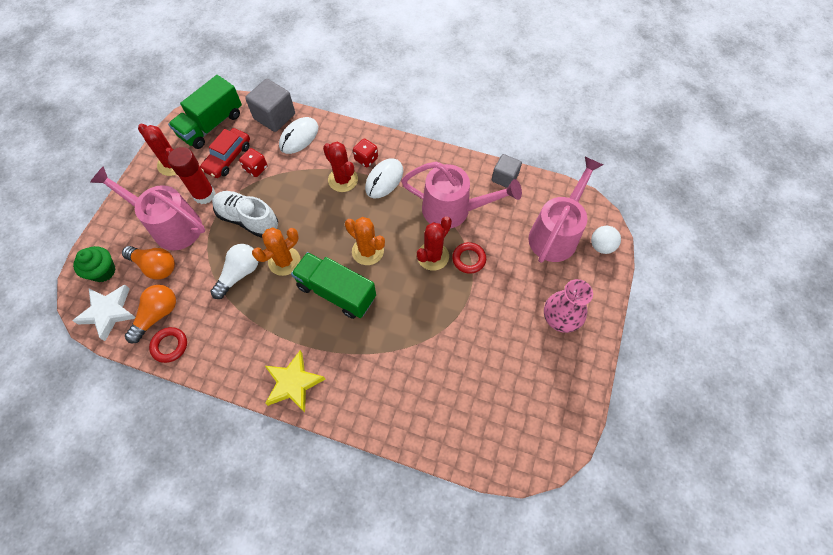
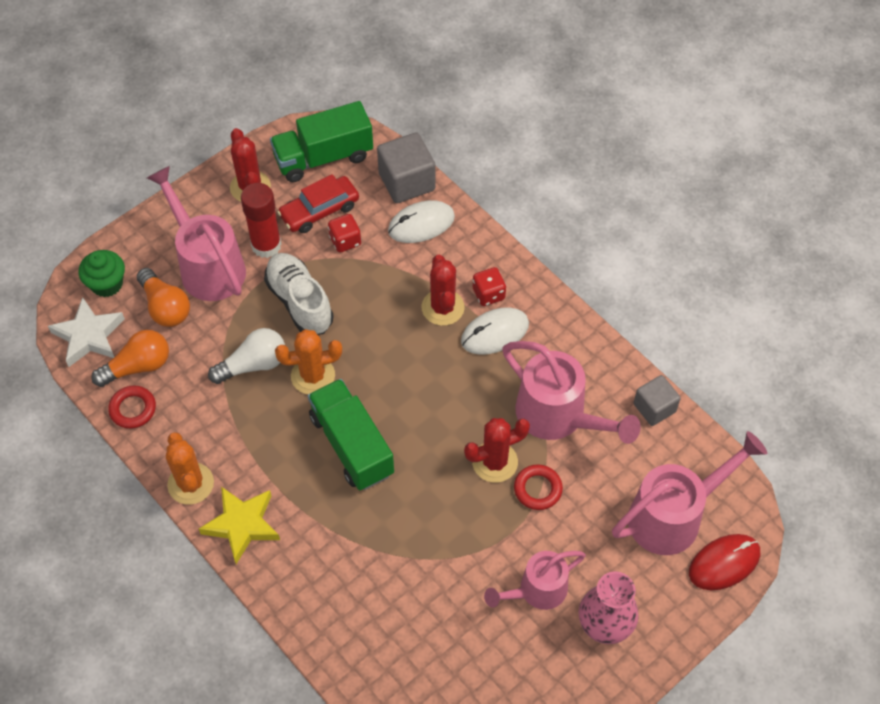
camera: 30 degrees right, 5 degrees down
orange cactus [345,217,385,265] -> orange cactus moved to [166,432,214,505]
white ball [591,226,621,254] -> red mouse [689,534,760,590]
none -> pink watering can [484,551,586,610]

